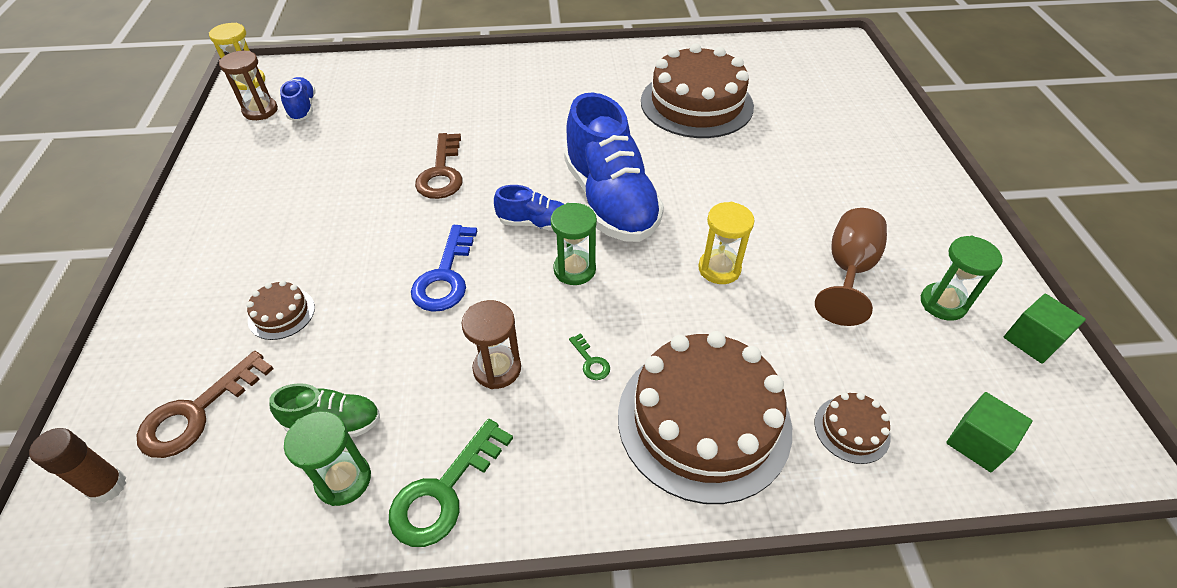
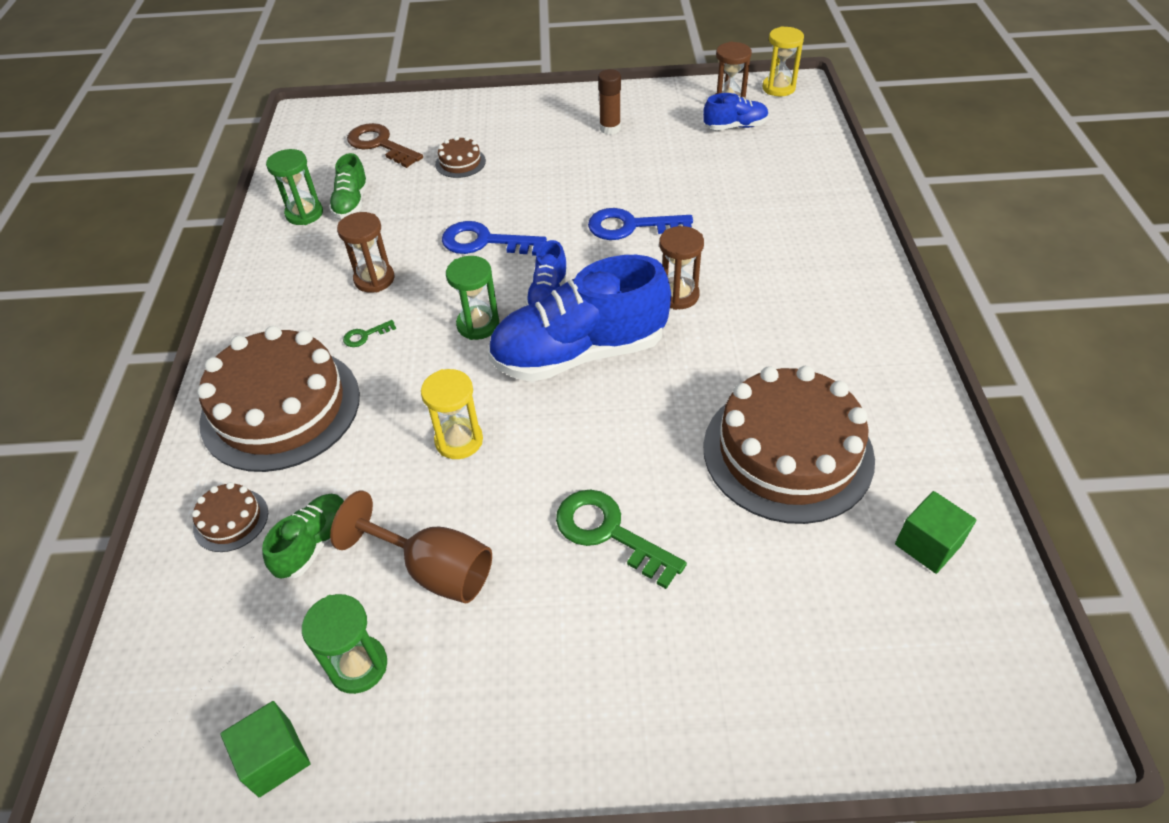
camera: 95 degrees right, 0 degrees up
brown glue stick [29,428,126,503] -> brown glue stick moved to [598,69,621,135]
green key [389,419,513,547] -> green key moved to [556,490,687,589]
brown key [415,133,463,199] -> blue key [588,208,693,240]
green cube [946,392,1033,472] -> green cube moved to [895,491,977,574]
none -> green shoe [262,494,344,579]
none -> brown hourglass [659,226,704,310]

